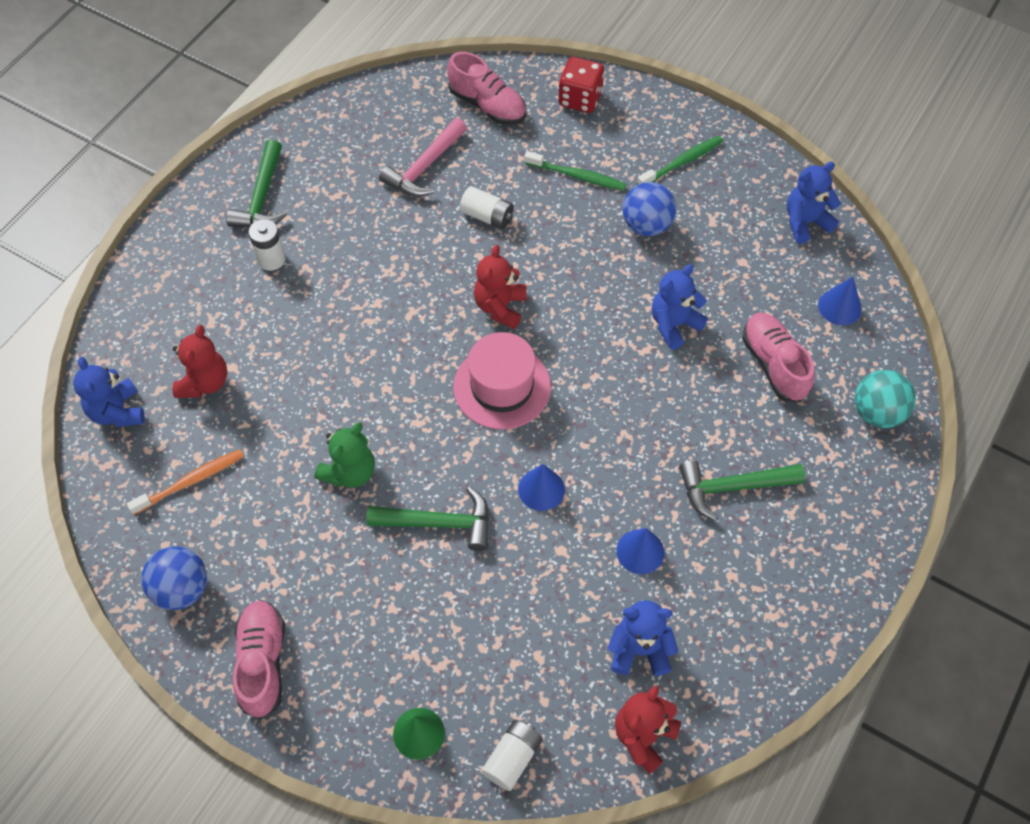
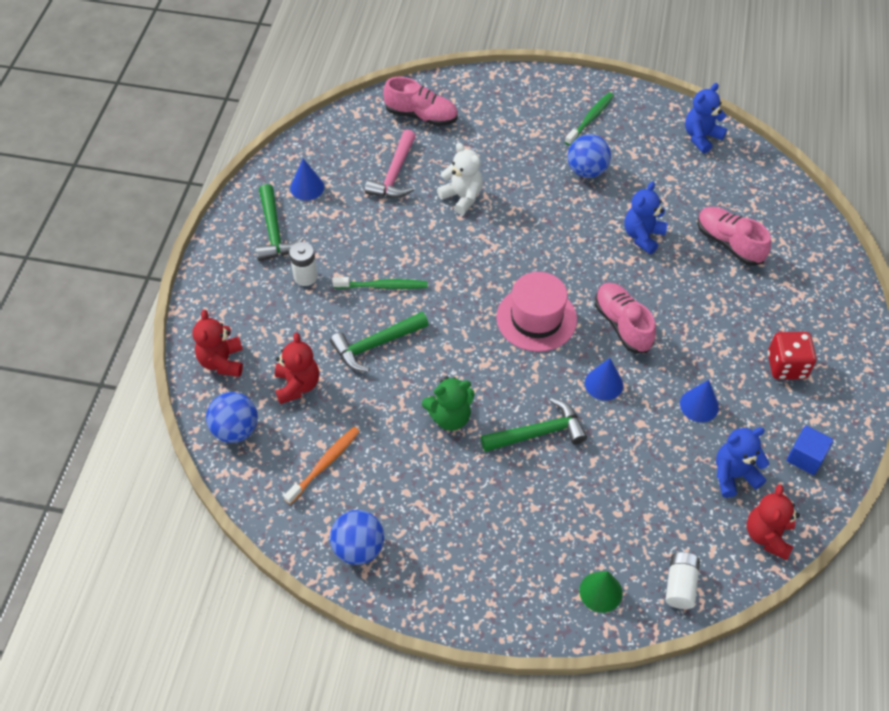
camera: 20 degrees left, 5 degrees down
blue teddy bear [73,357,145,427] -> blue ball [206,392,258,443]
pink shoe [233,600,285,719] -> pink shoe moved to [595,283,656,353]
green teddy bear [315,422,375,488] -> green teddy bear turned 60 degrees clockwise [422,376,475,431]
white battery [460,186,514,229] -> white teddy bear [437,143,483,215]
red teddy bear [474,245,527,329] -> red teddy bear moved to [193,310,243,377]
green toothbrush [524,151,626,191] -> green toothbrush moved to [333,277,428,289]
red dice [558,57,605,113] -> red dice moved to [768,332,817,380]
green hammer [679,460,805,521] -> green hammer moved to [330,312,429,372]
blue cone [818,277,862,325] -> blue cone moved to [290,159,324,201]
turquoise ball [855,370,916,428] -> none
none -> blue cube [787,426,834,475]

